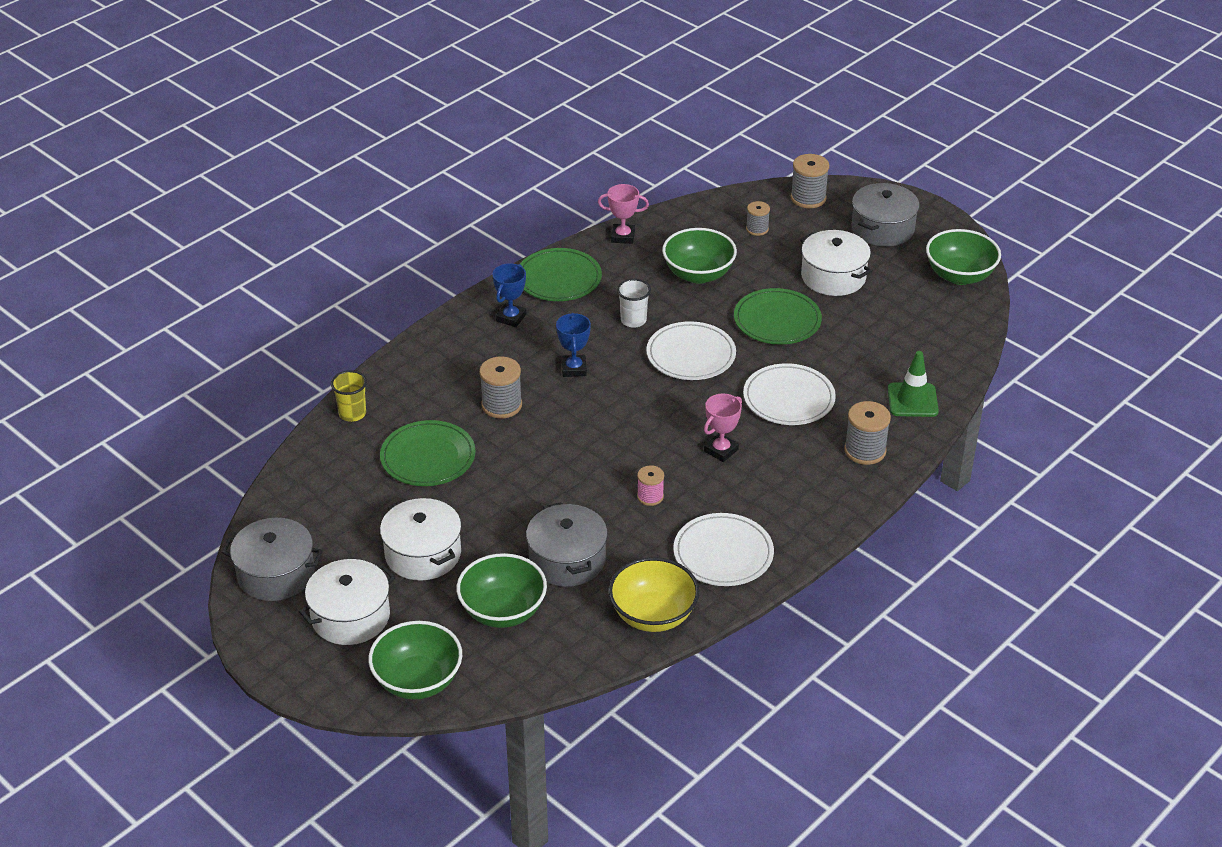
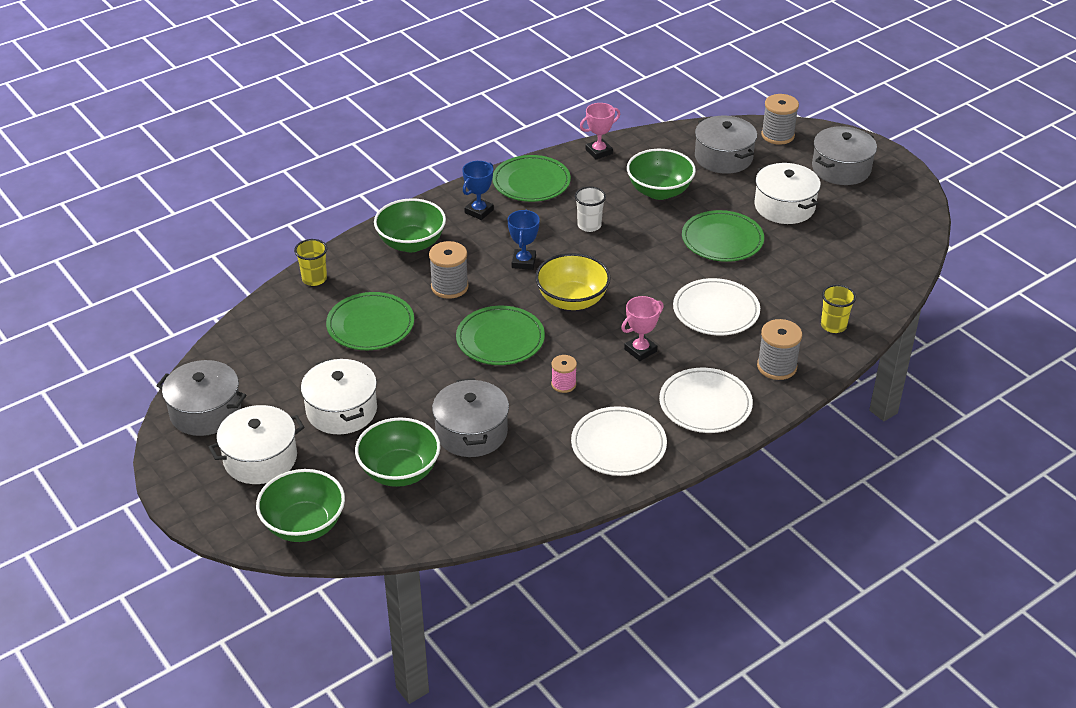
camera: 10 degrees right, 0 degrees up
pink trophy [598,184,649,244] -> pink trophy turned 45 degrees counterclockwise [580,103,620,160]
yellow bowl [609,557,699,632] -> yellow bowl moved to [535,253,611,310]
white plate [646,321,736,380] -> white plate moved to [659,368,753,433]
grey spool [746,201,770,236] -> grey pot [695,116,757,174]
green traffic cone [888,351,939,417] -> yellow cup [821,285,856,333]
green bowl [926,229,1001,285] -> green bowl moved to [374,198,446,252]
none -> green plate [456,306,545,365]

